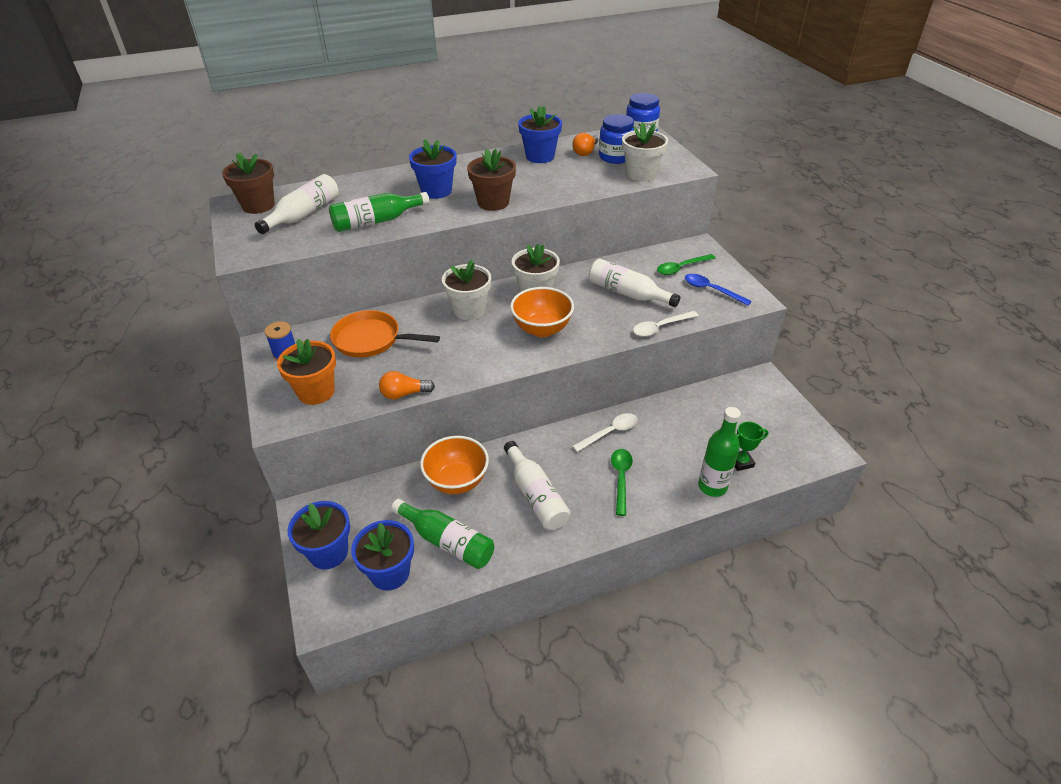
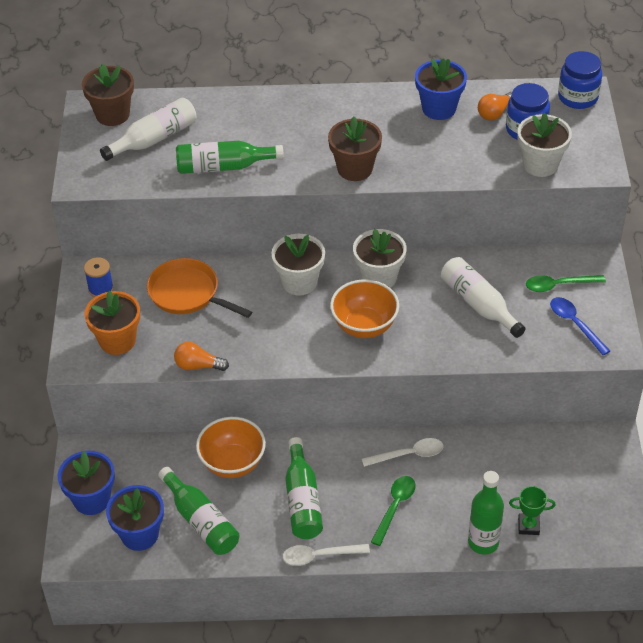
camera: 20 degrees right, 5 degrees up
blue flower pot [409,139,456,199] -> none
white bottle [504,441,570,530] -> green bottle [285,437,323,539]
white spoon [633,311,699,337] -> white spoon moved to [282,544,370,566]

